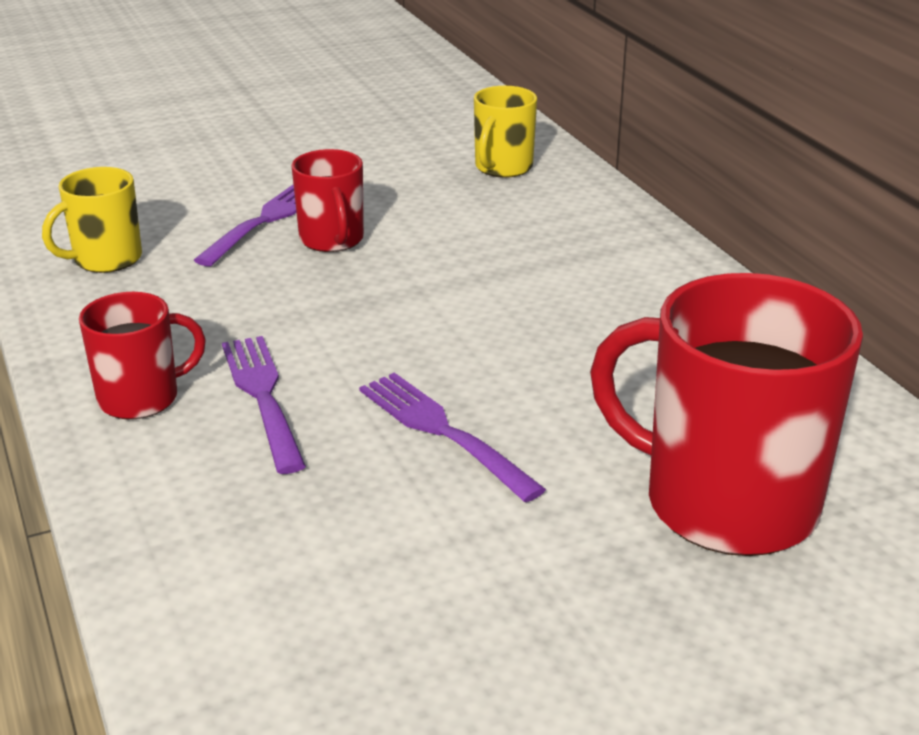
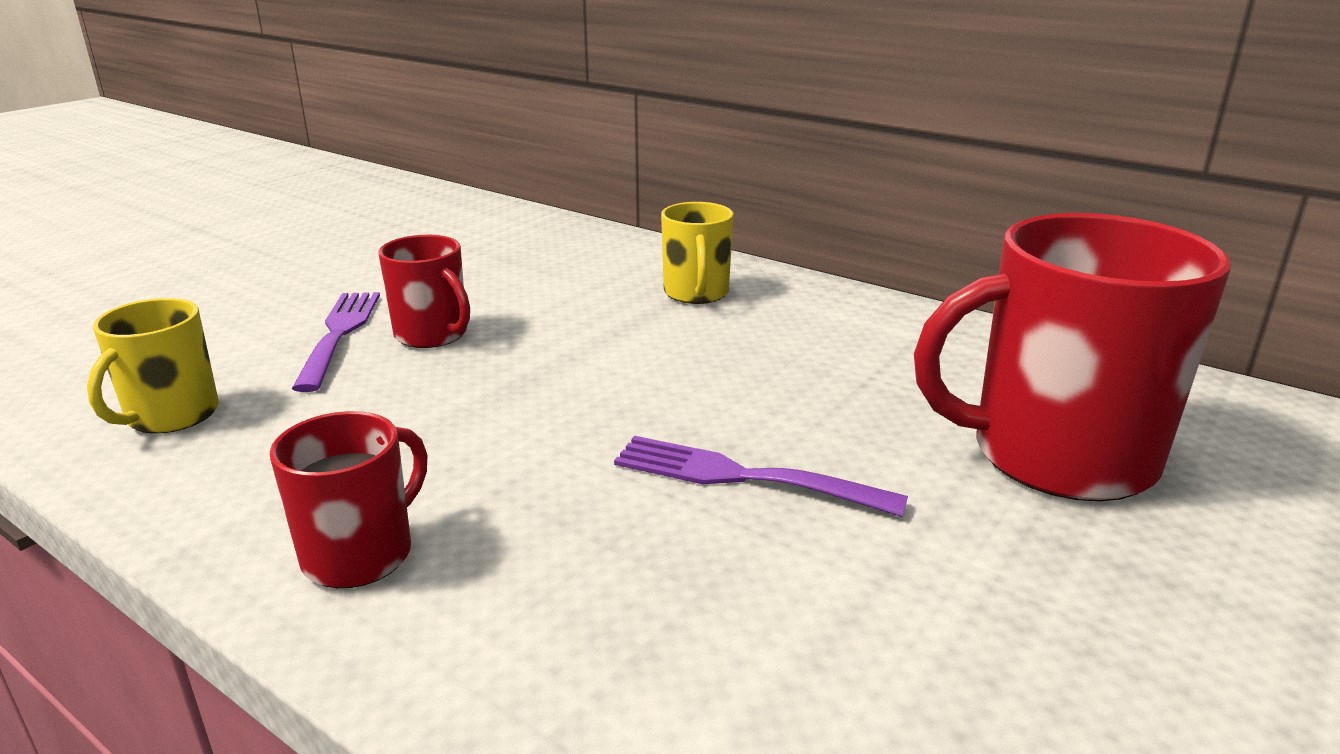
camera: 30 degrees left, 5 degrees down
purple fork [222,336,306,474] -> none
yellow mug [474,86,537,178] -> yellow mug moved to [661,202,733,304]

